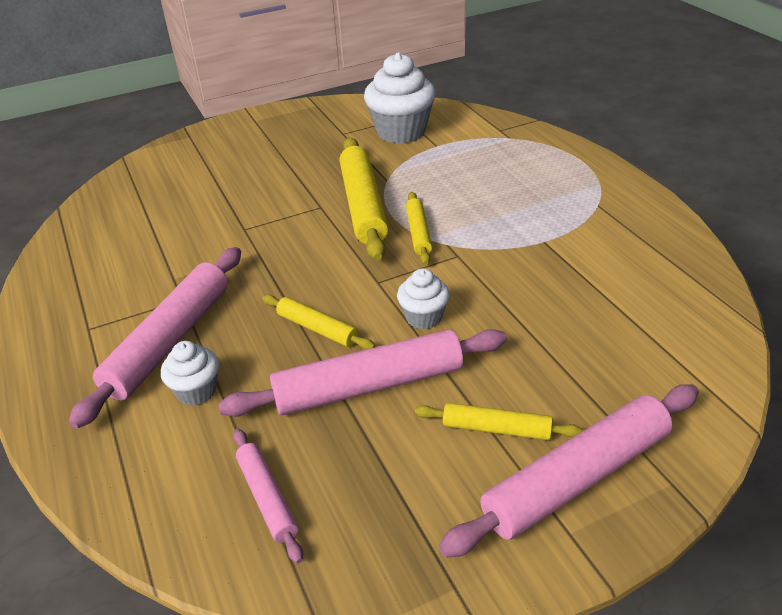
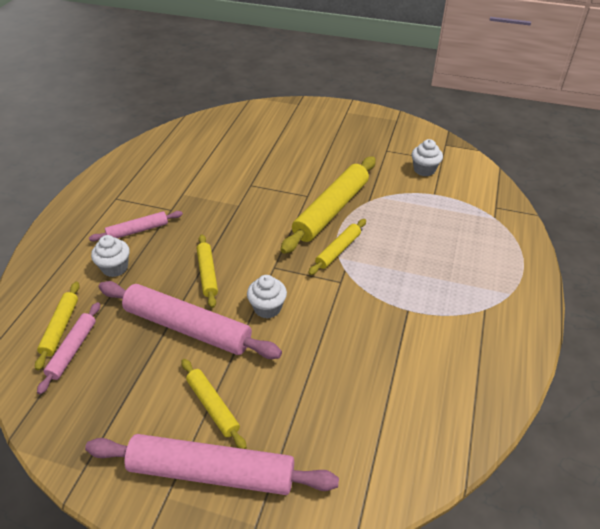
camera: 40 degrees right, 5 degrees up
pink rolling pin [69,247,241,429] -> pink rolling pin [89,211,183,241], size x0.53
white cupcake [364,53,436,144] -> white cupcake [412,139,443,176], size x0.53
none -> yellow rolling pin [35,282,80,370]

